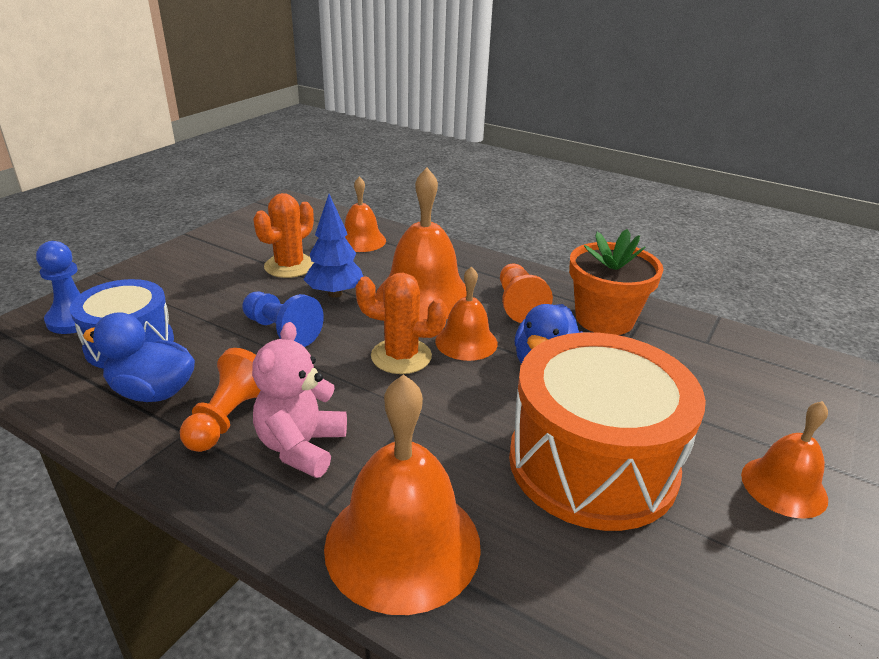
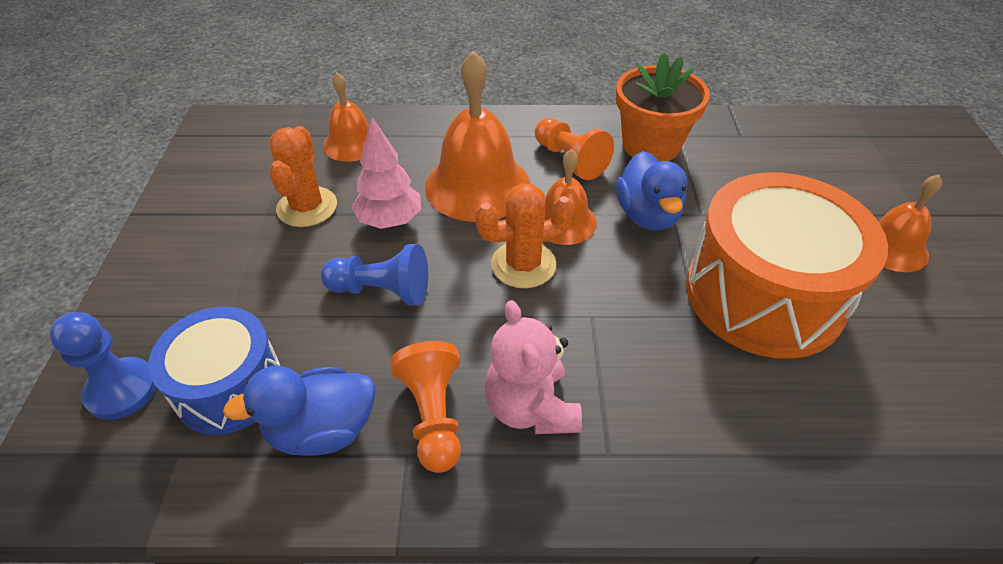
camera: 30 degrees left, 15 degrees up
blue tree [304,194,363,298] -> pink tree [352,117,421,229]
orange bell [324,374,481,615] -> none

